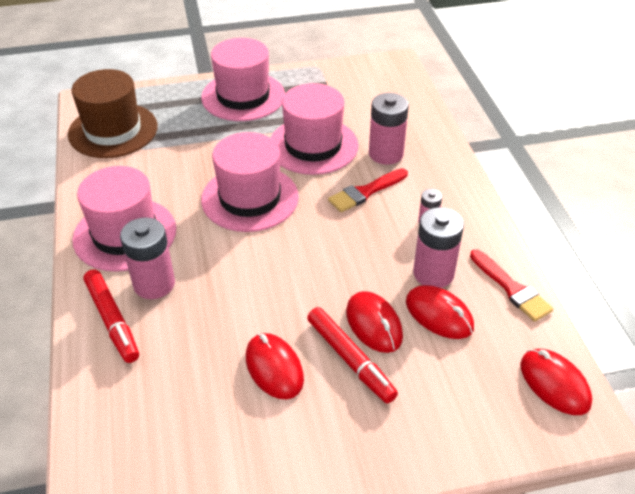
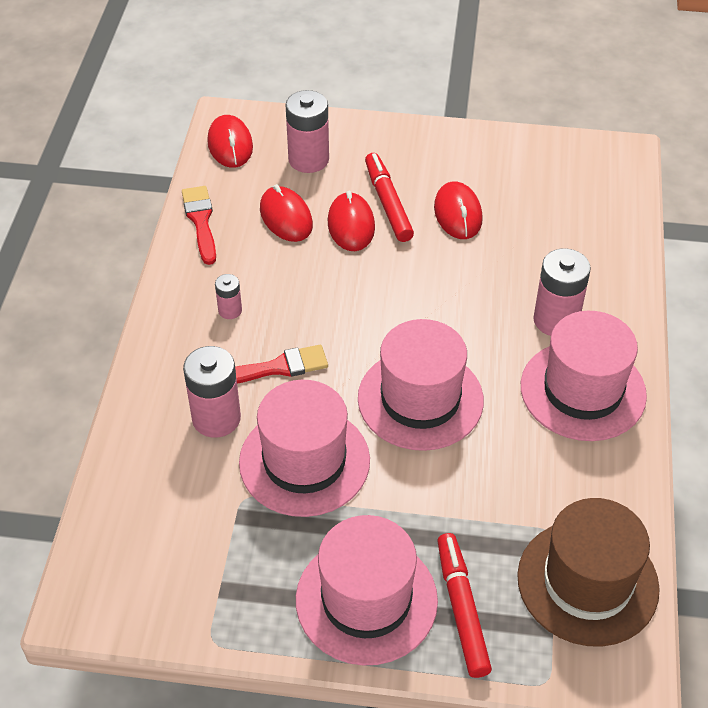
camera: 160 degrees left, 5 degrees up
red marker [83,269,139,363] -> red marker moved to [437,533,492,678]
pink battery [413,207,464,288] -> pink battery moved to [286,90,329,173]

